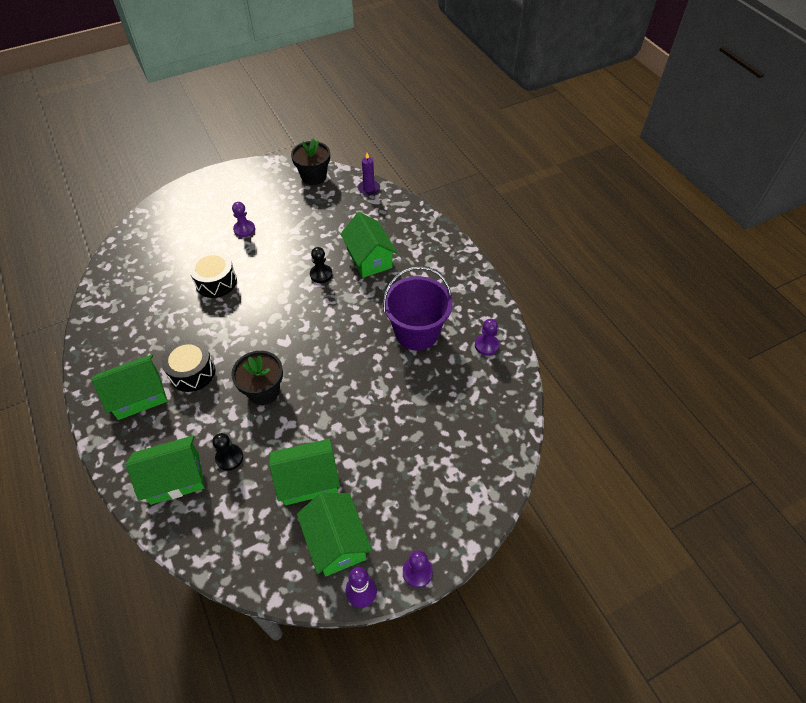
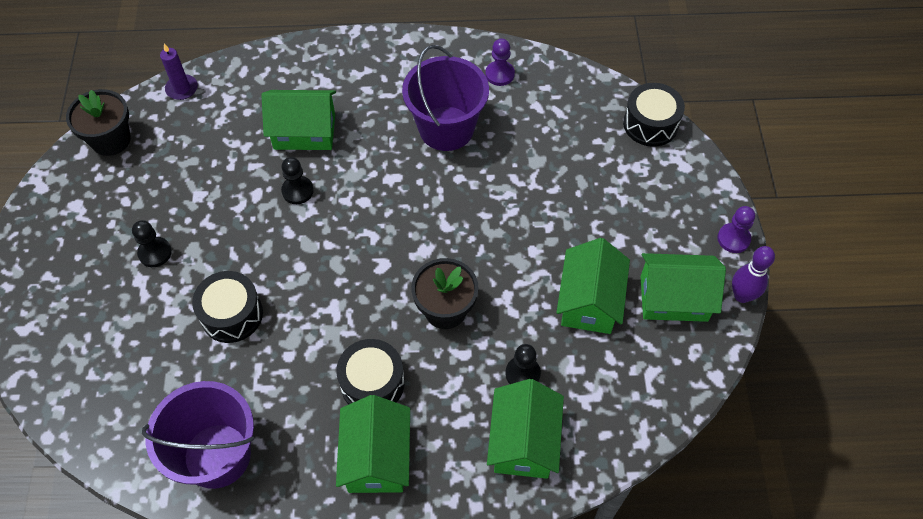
camera: 65 degrees left, 5 degrees up
purple pawn [232,202,255,237] -> black pawn [132,220,172,267]
none -> purple bucket [142,381,254,489]
none -> black drum [623,83,685,147]

